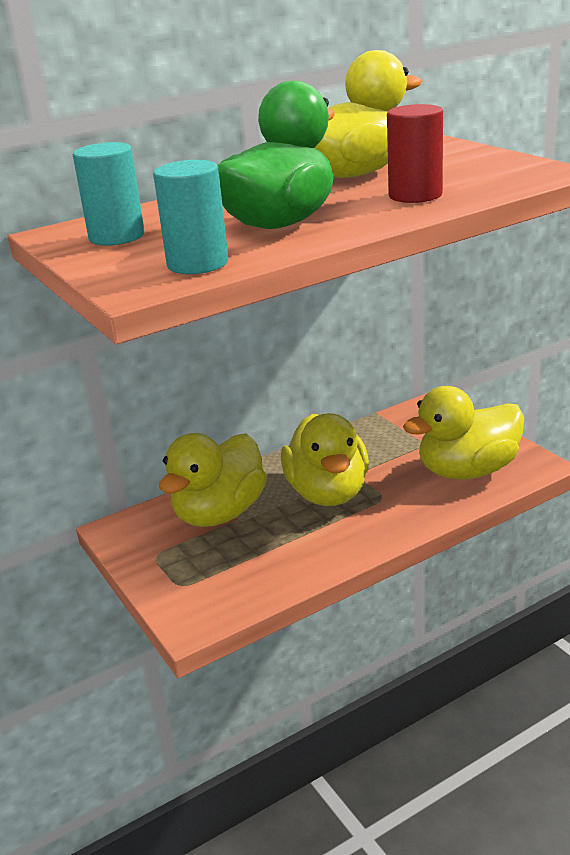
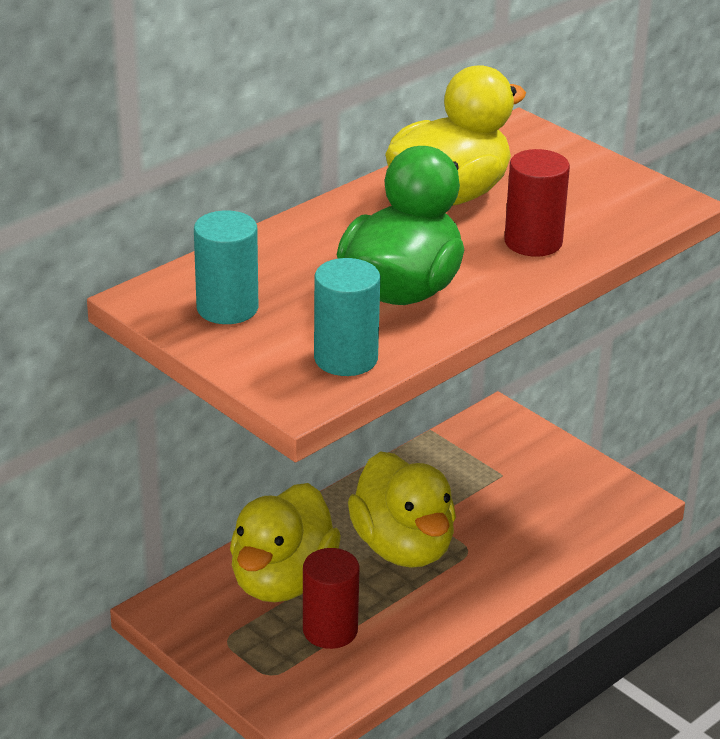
camera: 15 degrees left, 5 degrees up
yellow duck [403,386,524,479] -> none
none -> red cylinder [303,548,360,649]

